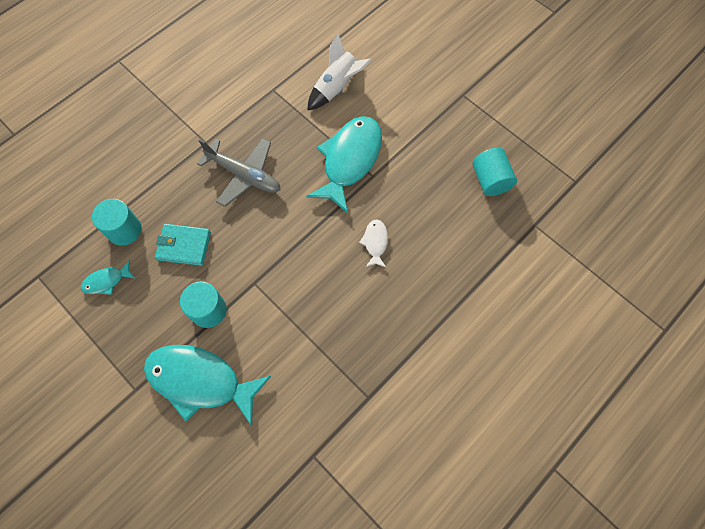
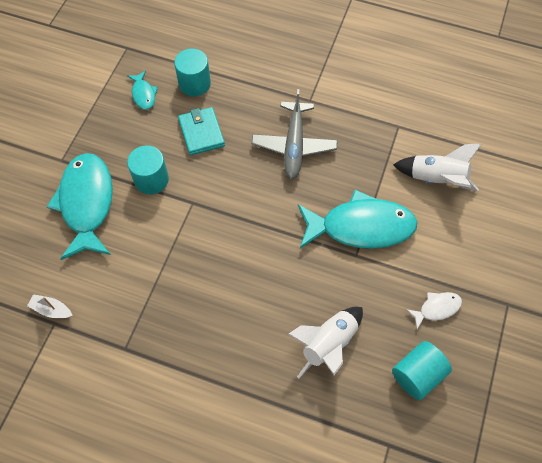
camera: 65 degrees right, 5 degrees down
turquoise fish [81,260,136,295] -> turquoise fish turned 150 degrees counterclockwise [127,70,158,110]
white fish [359,219,388,268] -> white fish moved to [406,292,462,329]
none -> white boat [27,294,73,318]
none -> white rocket [288,307,363,378]

